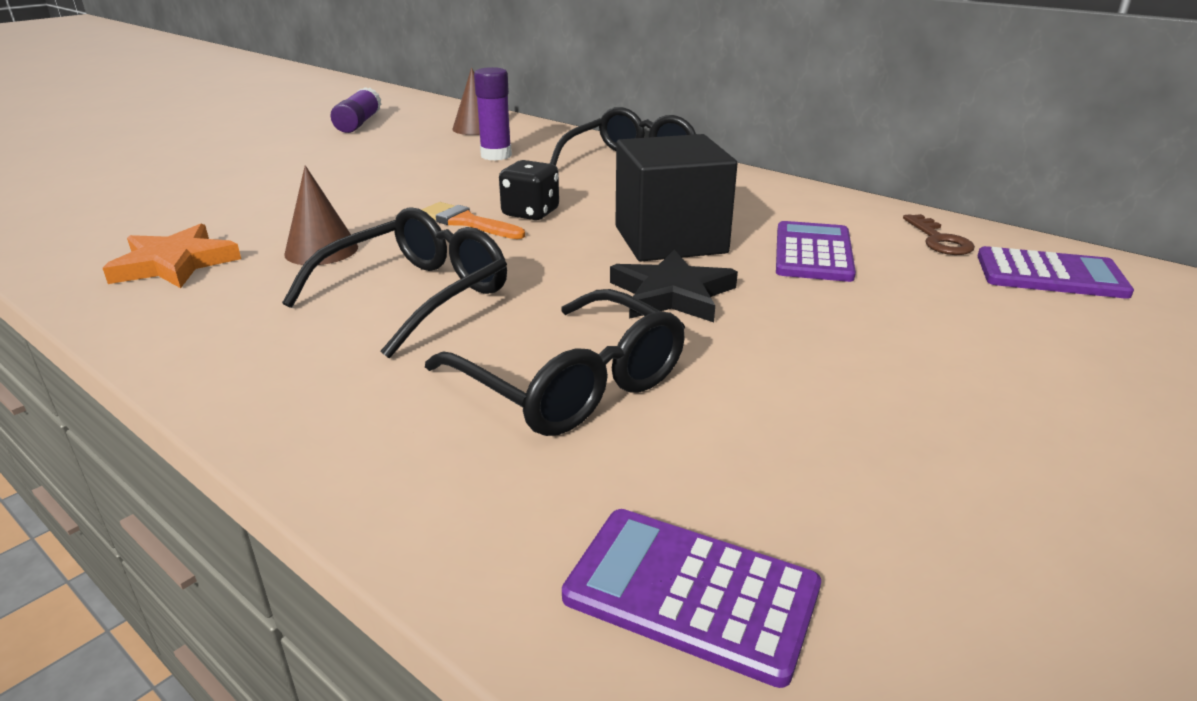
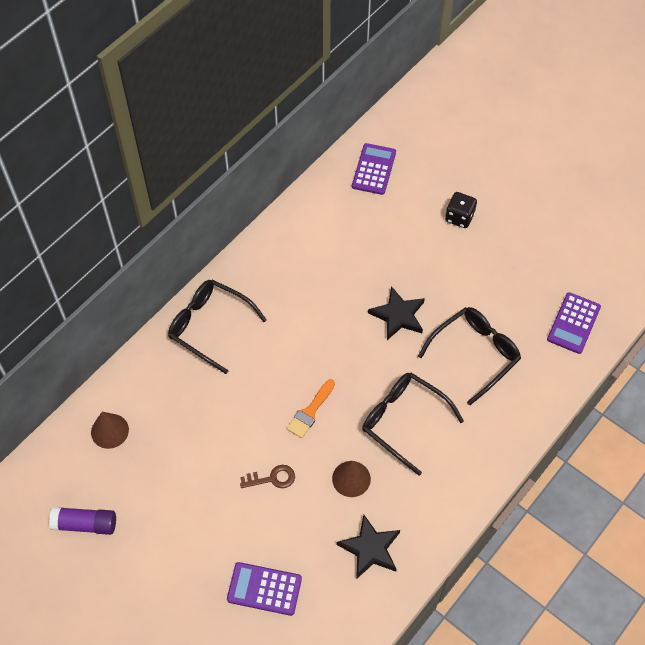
camera: 90 degrees left, 30 degrees up
orange star [103,224,241,288] -> black star [337,515,400,579]
purple glue stick [474,67,512,161] -> none
black dice [499,160,559,220] -> black dice moved to [445,192,477,228]
black cube [615,134,737,261] -> none
purple calculator [776,221,856,282] -> purple calculator moved to [227,562,302,616]
brown key [903,214,975,255] -> brown key moved to [240,465,295,488]

